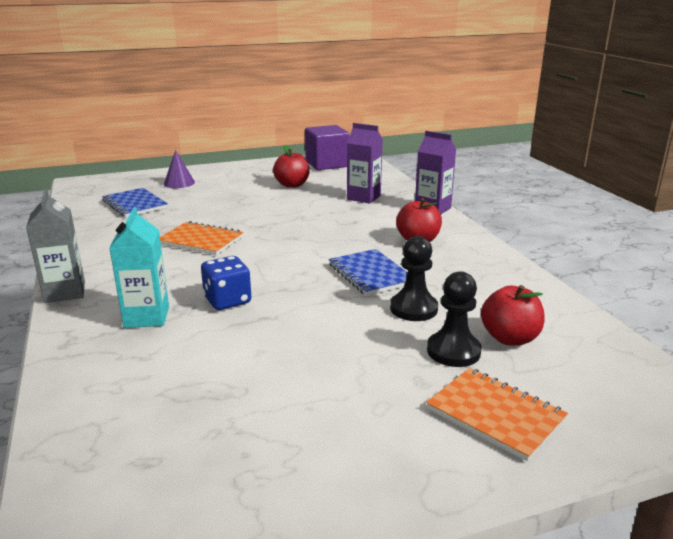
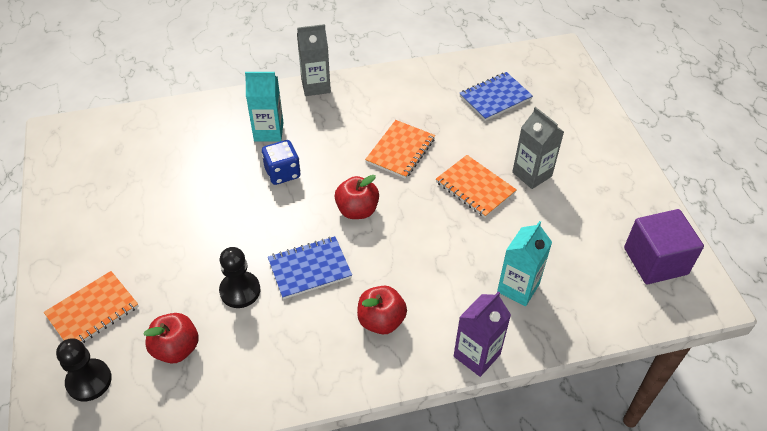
camera: 95 degrees right, 25 degrees up
purple cone [164,150,195,188] -> none
red apple [273,145,310,188] -> red apple moved to [335,175,379,219]
purple carton [347,123,383,204] -> turquoise carton [497,221,552,306]
black pawn [427,271,482,367] -> black pawn moved to [56,338,112,401]
none -> orange notebook [436,155,517,218]
none -> grey carton [512,107,564,189]

